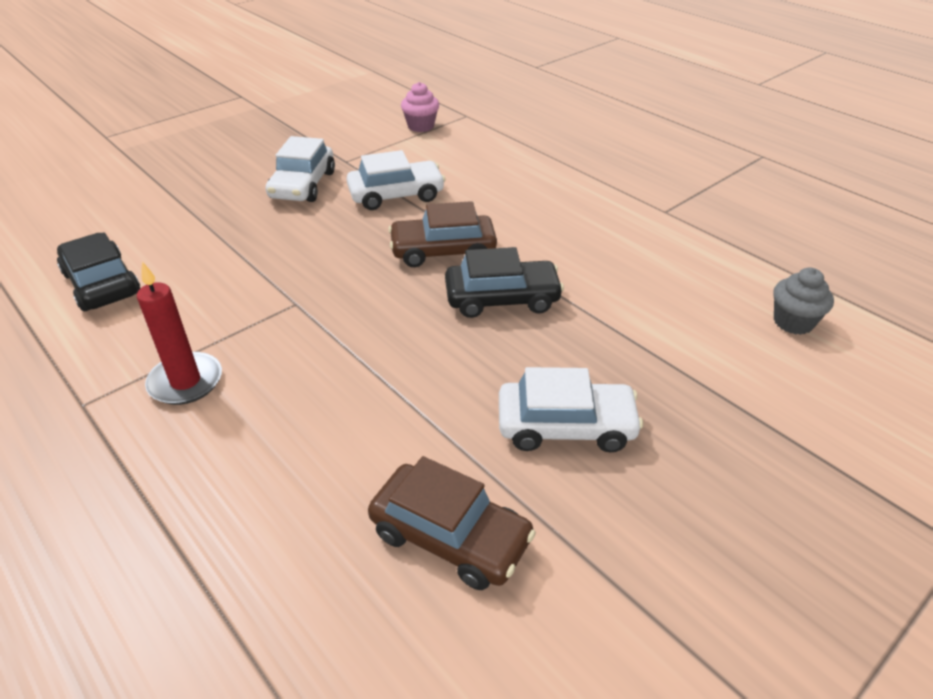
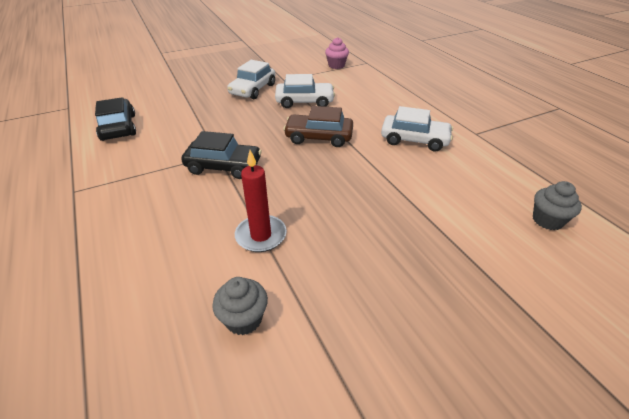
camera: 15 degrees right, 0 degrees up
red candle [137,262,222,405] -> red candle moved to [235,150,287,252]
brown car [368,456,536,590] -> grey cupcake [212,277,268,335]
black car [445,247,564,318] -> black car moved to [181,131,262,179]
white car [499,367,643,452] -> white car moved to [381,106,453,151]

